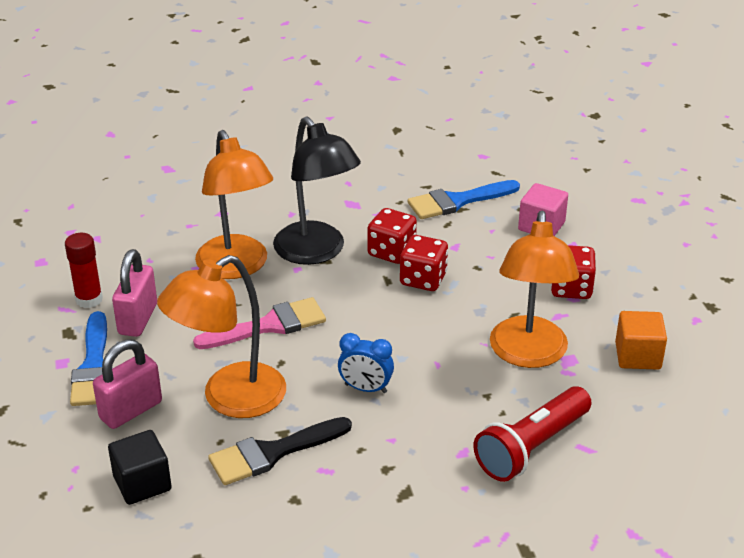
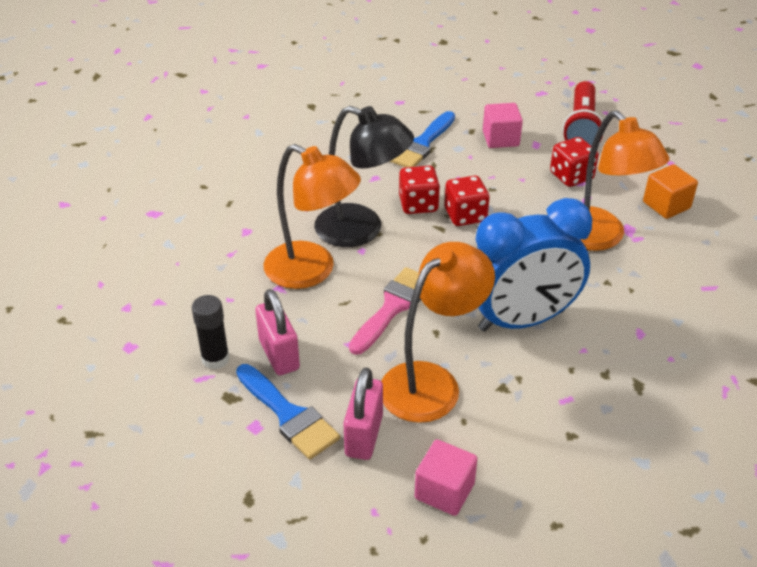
camera: 35 degrees left, 5 degrees up
red glue stick [65,233,103,308] -> black glue stick [192,295,230,370]
black cube [108,430,172,505] -> pink cube [415,440,478,516]
orange lamp [157,255,286,418] -> orange lamp turned 150 degrees counterclockwise [381,242,495,423]
black brush [208,417,352,485] -> none
blue clock [338,333,394,393] -> blue clock [475,198,592,332], size x2.32
red flashlight [473,386,592,482] -> red flashlight moved to [562,81,604,146]

